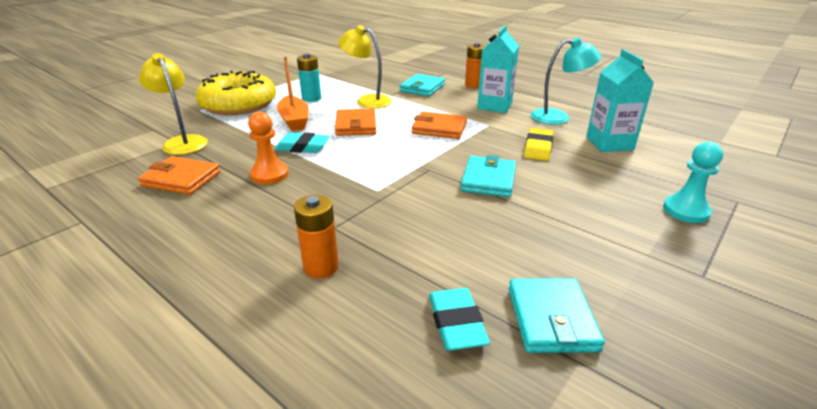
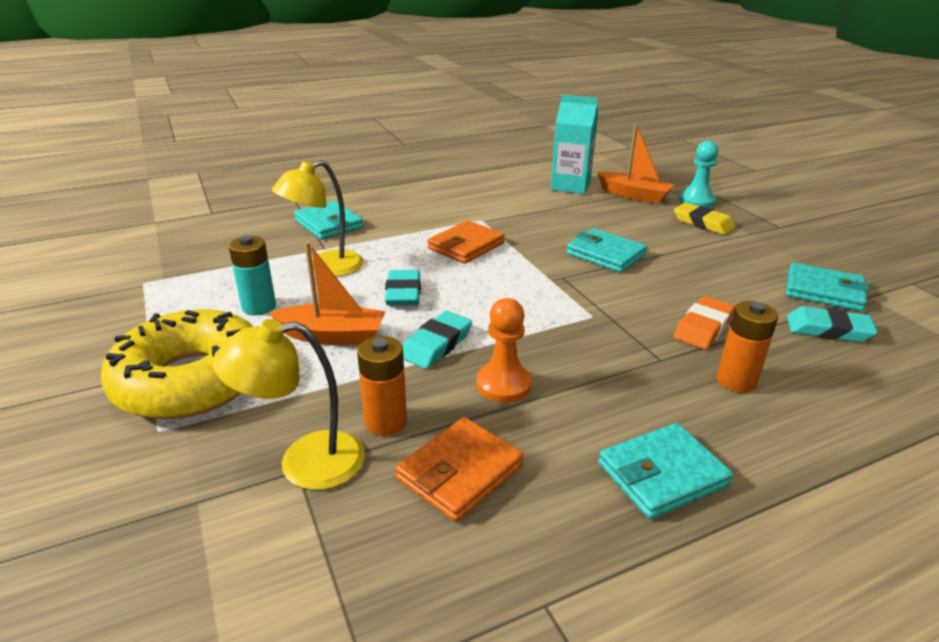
camera: 65 degrees left, 0 degrees up
orange wallet [335,109,376,136] -> turquoise eraser [385,270,421,306]
orange battery [465,43,486,88] -> orange battery moved to [357,336,407,436]
turquoise carton [477,25,519,113] -> none
yellow eraser [524,128,554,161] -> yellow eraser moved to [674,202,735,235]
turquoise lamp [531,38,602,125] -> none
none -> orange boat [597,124,674,204]
none -> turquoise wallet [598,423,733,519]
none -> orange eraser [674,296,735,349]

